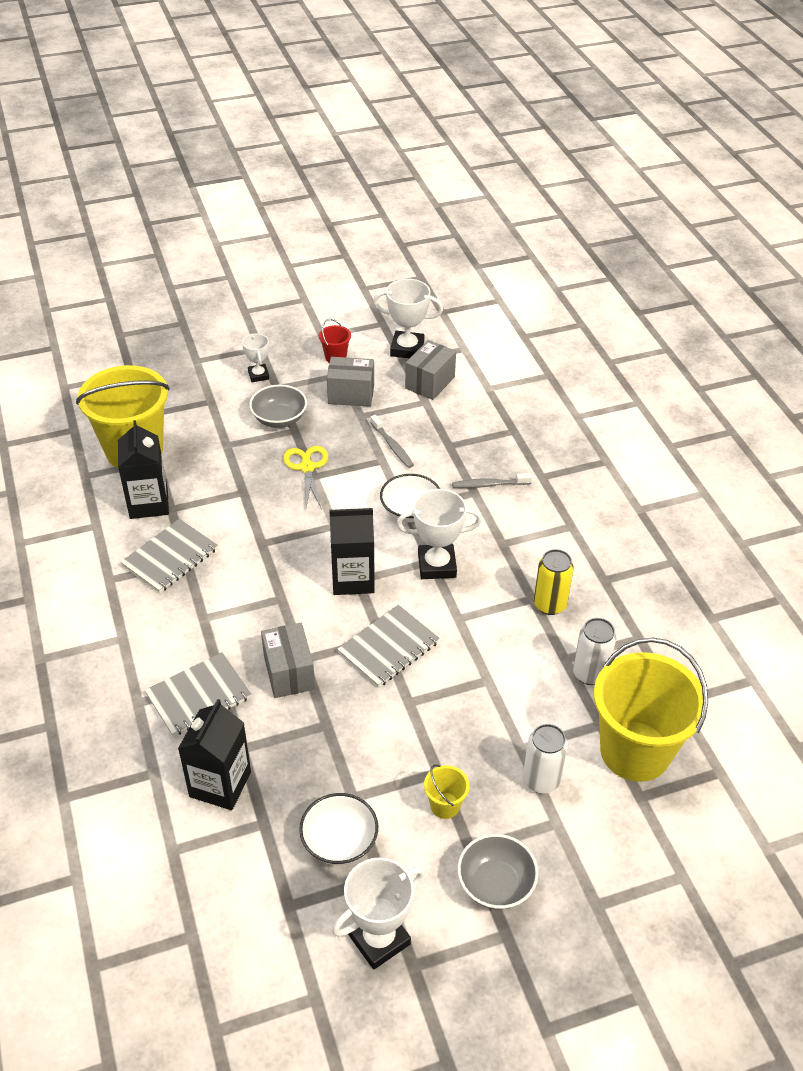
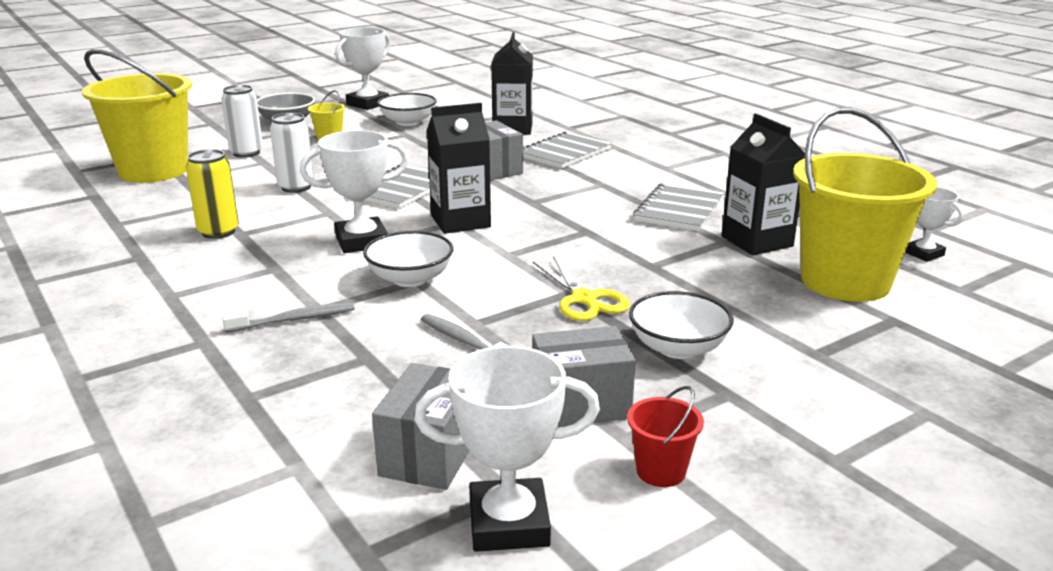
camera: 165 degrees right, 20 degrees down
white trophy [242,334,269,382] -> white trophy moved to [905,187,963,262]
grey bowl [249,385,307,428] -> white bowl [629,291,734,359]
white can [573,618,616,685] -> white can moved to [270,113,314,193]

